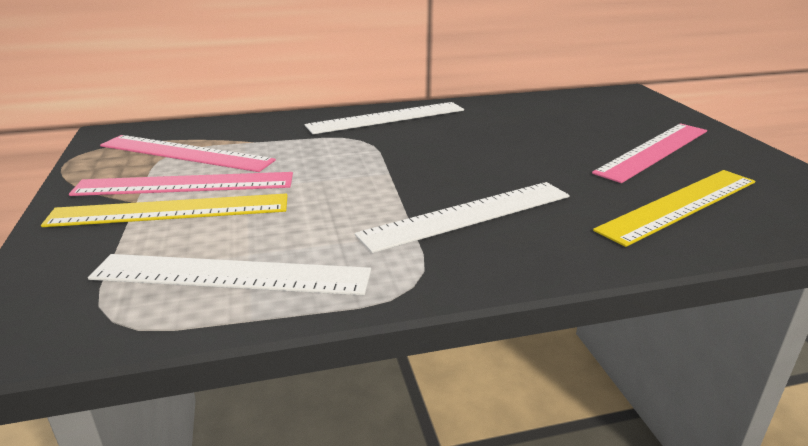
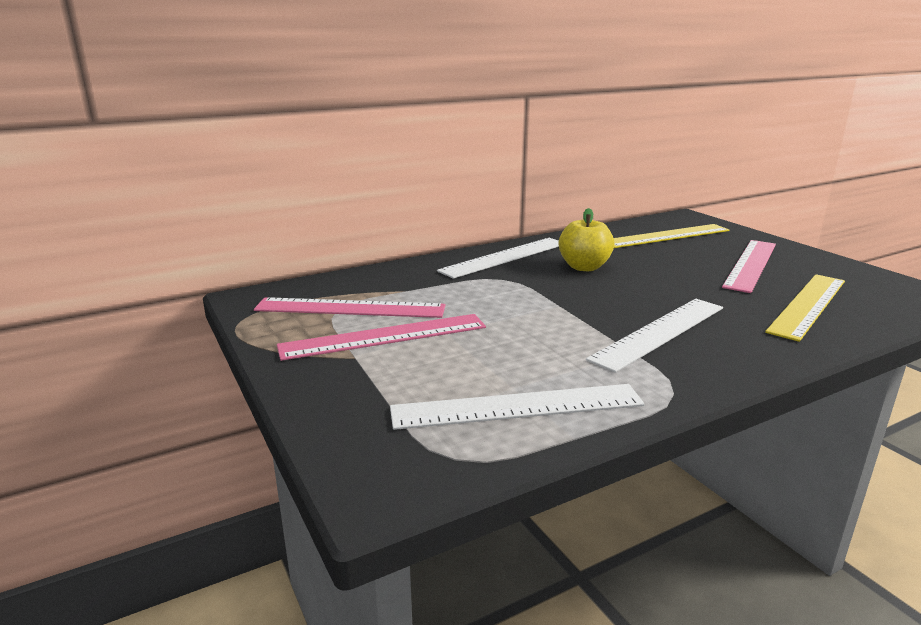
camera: 15 degrees left, 5 degrees down
yellow ruler [41,193,288,227] -> yellow ruler moved to [614,224,729,248]
none -> yellow apple [559,208,614,271]

